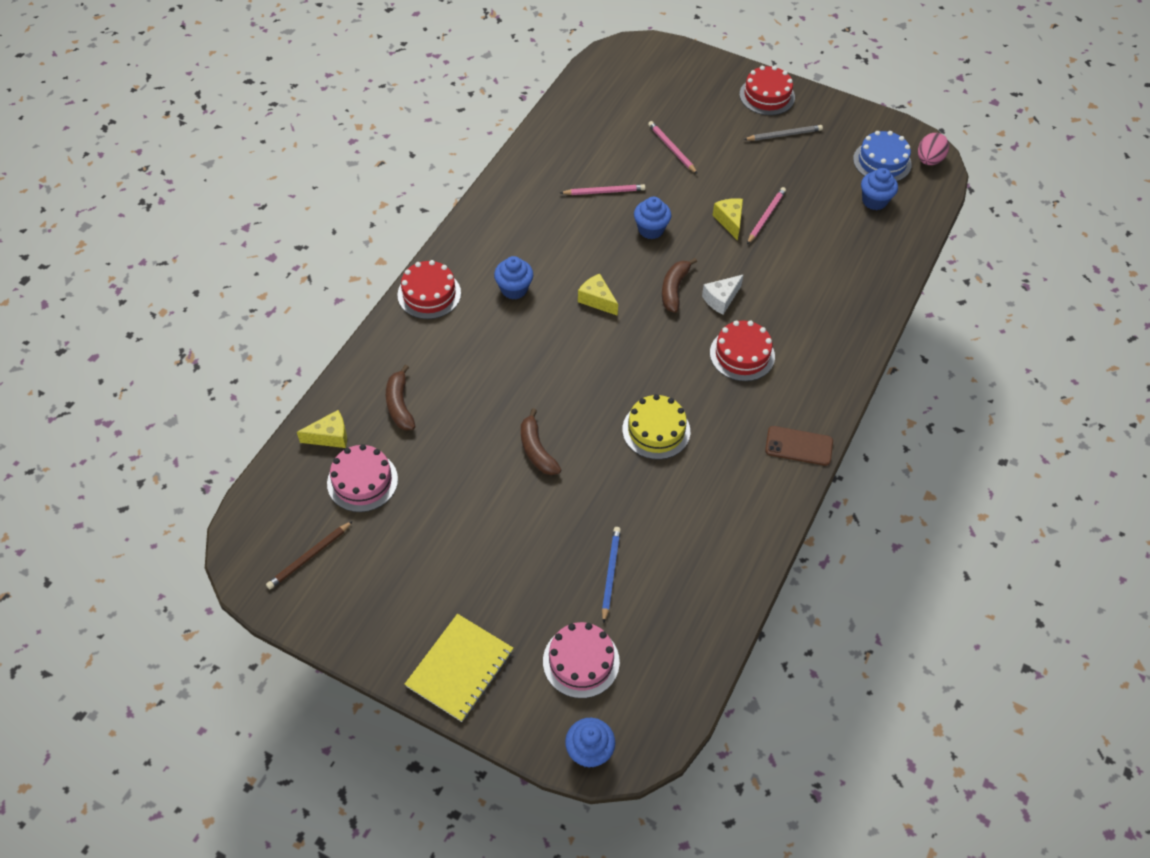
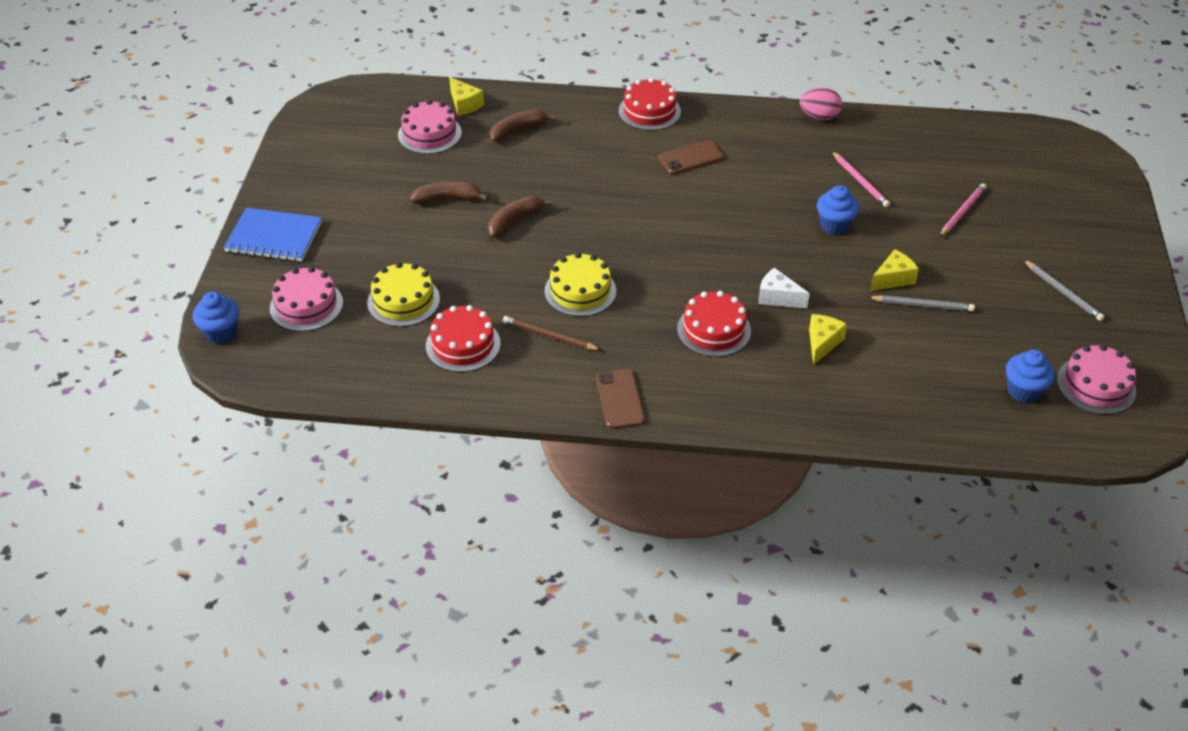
camera: 70 degrees right, 10 degrees down
brown pencil [266,521,353,589] -> brown pencil moved to [503,316,601,350]
yellow notebook [405,614,513,722] -> blue notebook [223,208,322,262]
blue cupcake [494,256,533,300] -> brown phone [658,140,724,175]
yellow cheese [578,274,618,316] -> yellow cheese moved to [809,314,847,365]
blue pencil [602,527,621,624] -> yellow cake [367,262,440,327]
brown banana [662,258,697,313] -> brown banana moved to [410,181,489,204]
red cake [739,66,795,115] -> red cake moved to [426,305,501,372]
pink pencil [747,187,786,244] -> grey pencil [867,295,975,311]
blue cake [853,131,912,181] -> pink cake [1057,345,1136,414]
pink egg [918,133,949,165] -> pink egg moved to [800,88,842,120]

